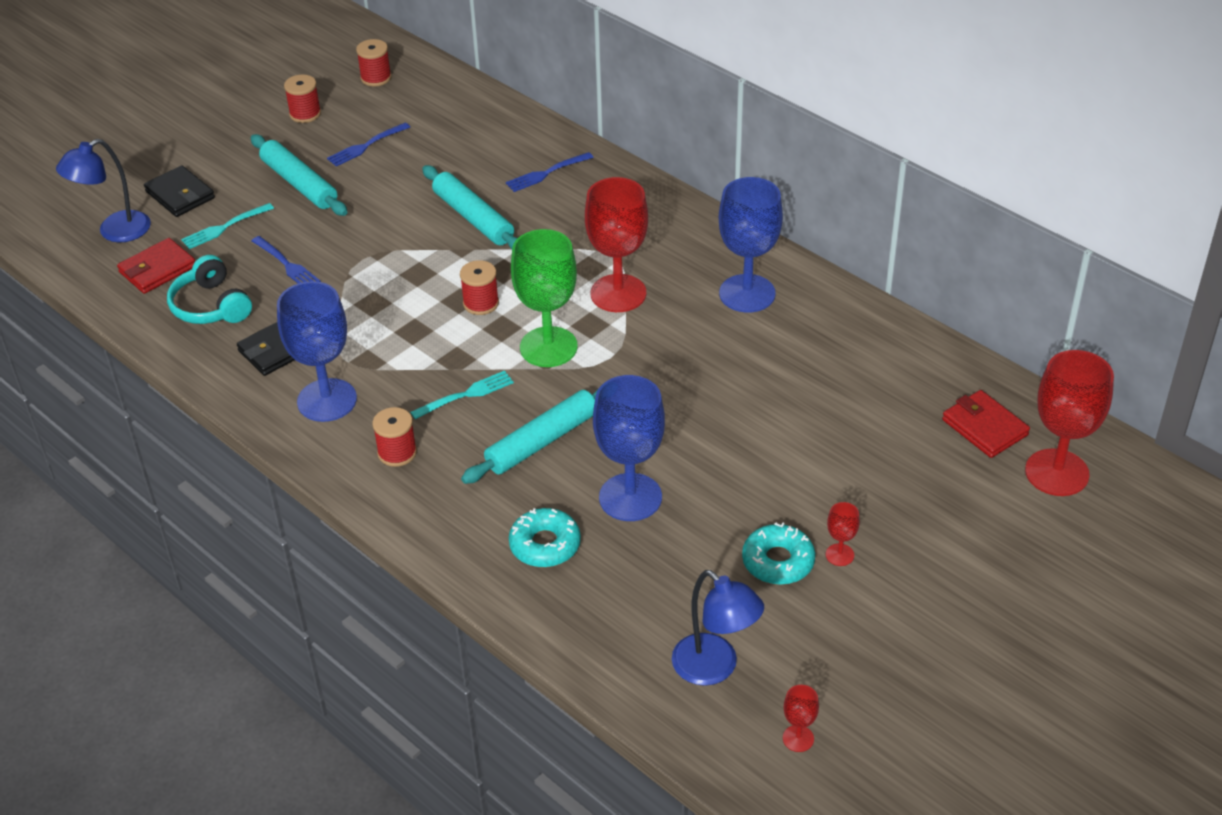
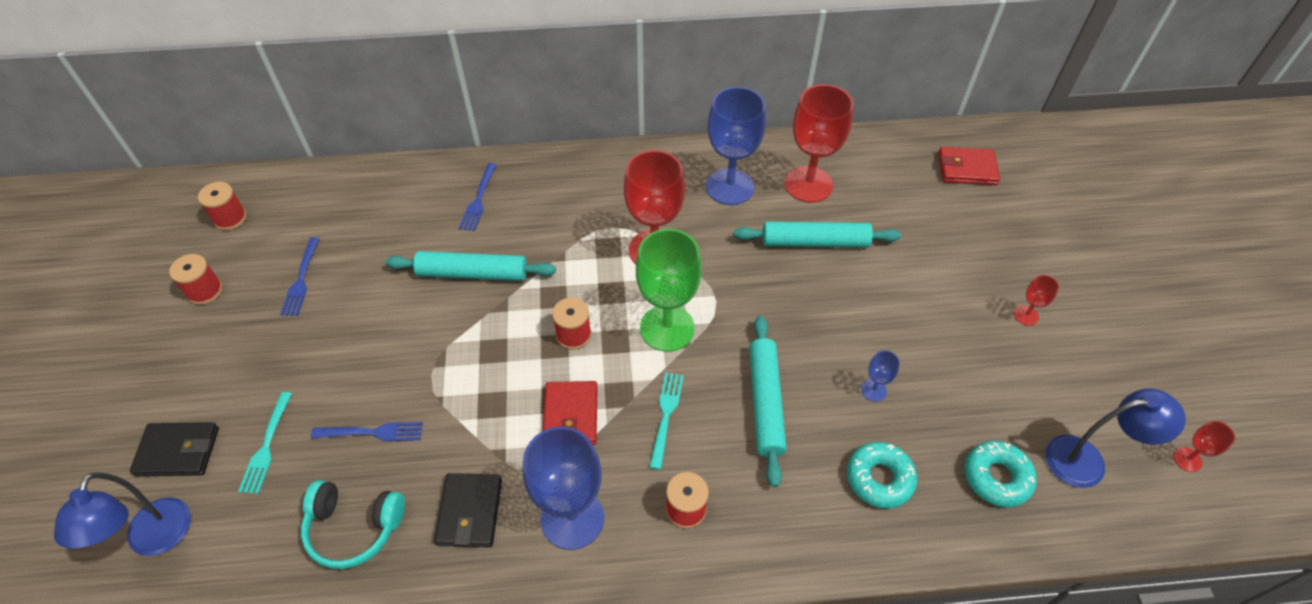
camera: 50 degrees left, 10 degrees up
red wallet [117,238,195,294] -> red wallet moved to [543,381,598,445]
turquoise rolling pin [251,134,347,216] -> turquoise rolling pin moved to [734,222,901,247]
blue goblet [593,375,665,521] -> blue goblet [861,350,900,402], size x0.44
turquoise donut [742,522,815,585] -> turquoise donut moved to [965,441,1037,507]
red goblet [1025,350,1114,496] -> red goblet moved to [785,84,853,203]

